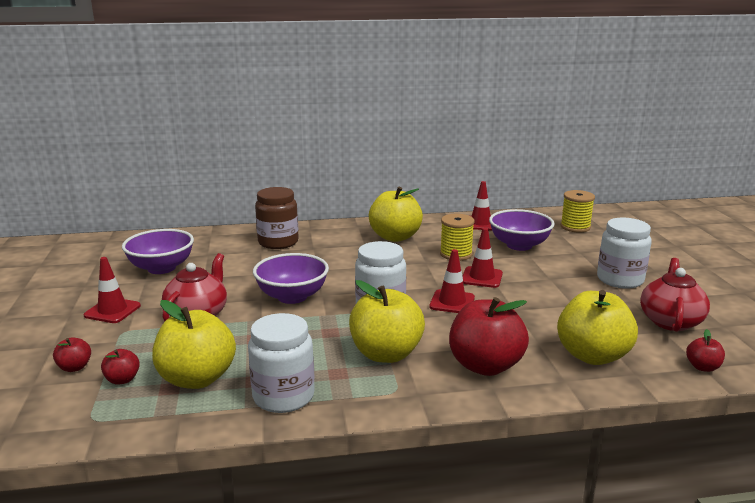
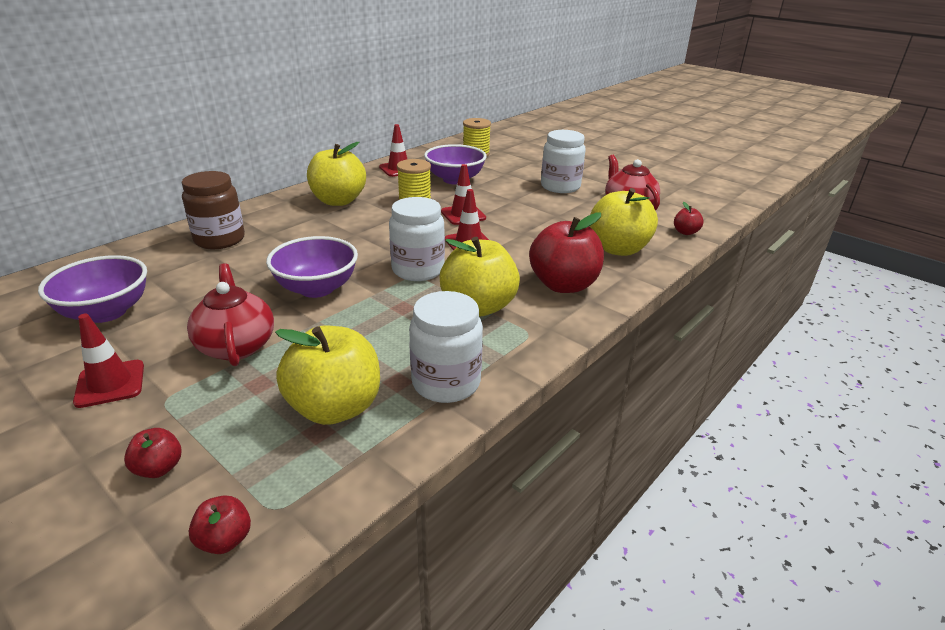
camera: 40 degrees left, 10 degrees up
red apple [101,349,140,385] -> red apple moved to [188,495,251,554]

